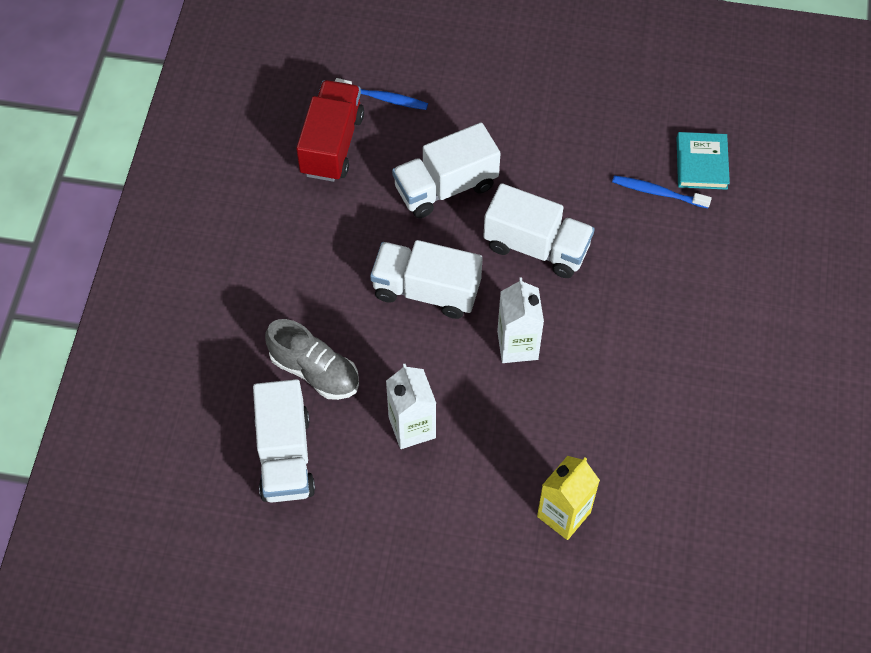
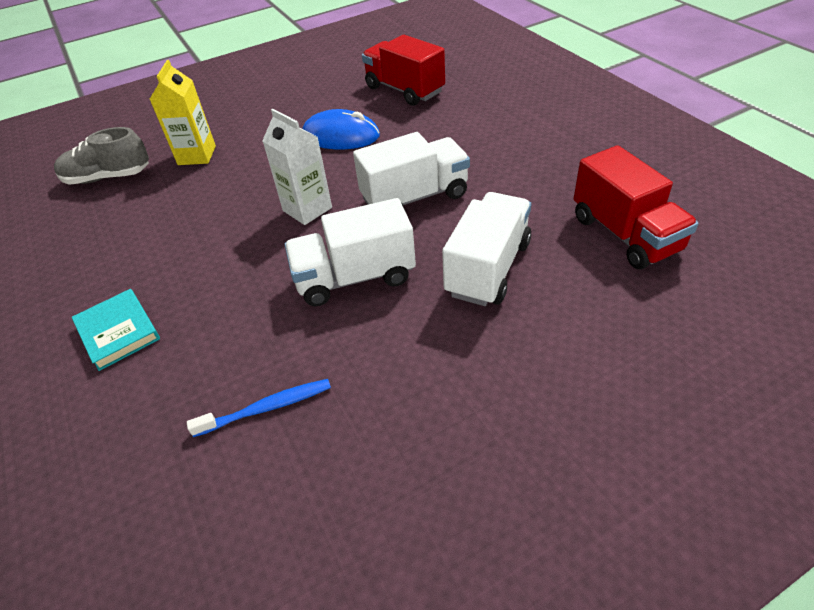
camera: 145 degrees right, 15 degrees down
white truck [253,379,315,503] -> red truck [362,35,445,106]
grey shoe [265,319,359,400] -> grey shoe moved to [54,127,149,185]
blue toothbrush [335,78,428,110] -> none
white carton [386,364,436,449] -> blue mouse [302,109,380,149]
turquoise book [677,132,730,190] -> turquoise book moved to [72,289,160,371]

